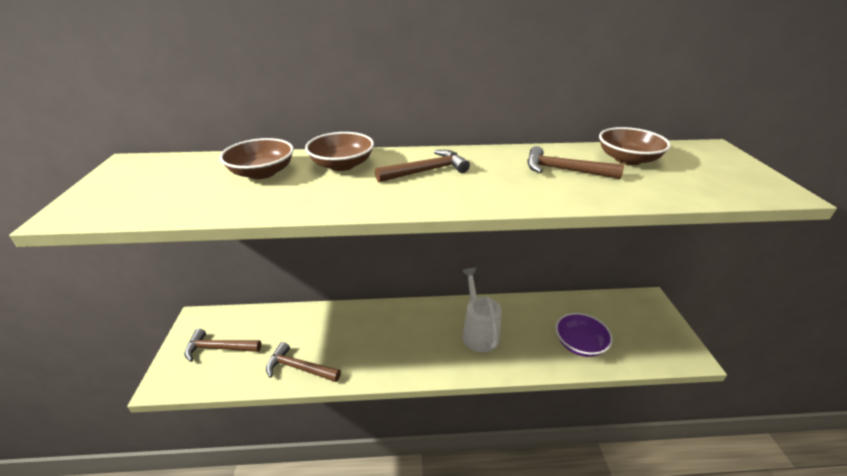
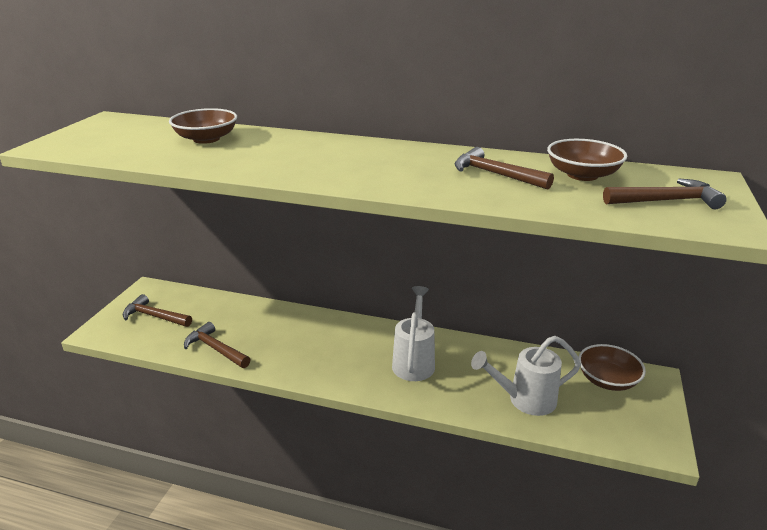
camera: 20 degrees right, 5 degrees down
brown bowl [305,132,374,171] -> brown bowl moved to [578,344,646,391]
brown hammer [375,150,470,182] -> brown hammer moved to [603,179,727,209]
purple bowl [555,313,613,357] -> white watering can [471,336,581,416]

